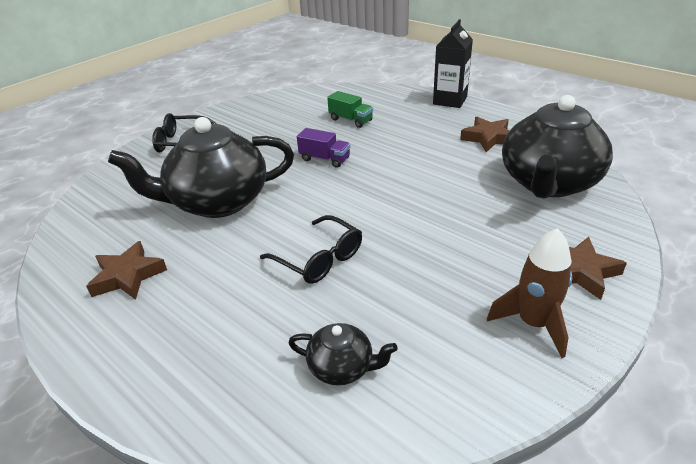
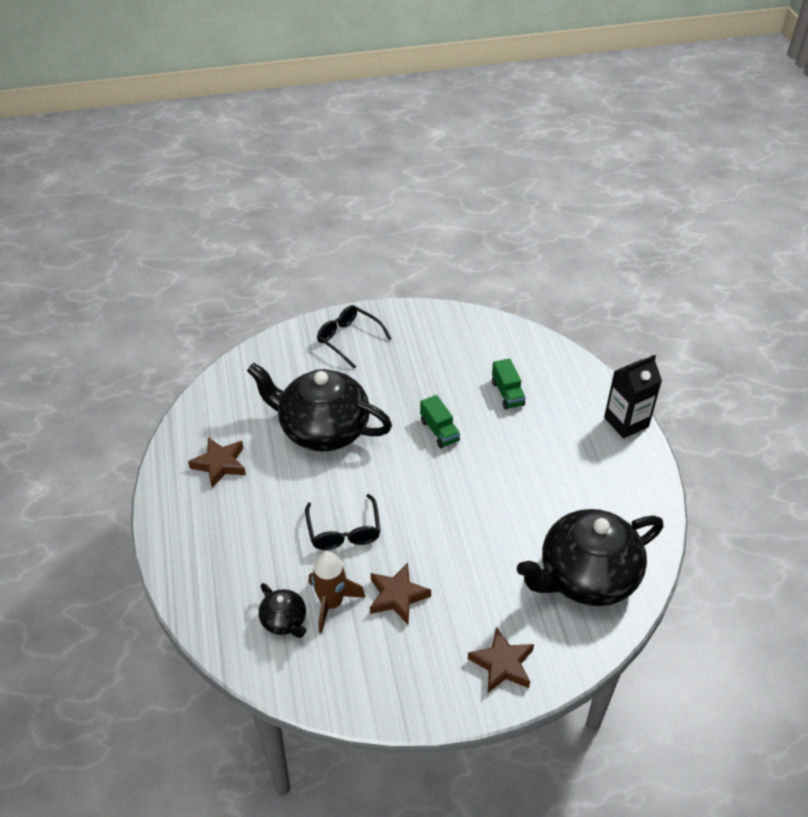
camera: 35 degrees right, 10 degrees up
purple truck [297,128,350,168] -> green truck [420,395,460,448]
brown star [460,117,510,152] -> brown star moved to [370,563,431,624]
brown rocket [487,228,572,358] -> brown rocket moved to [309,551,366,633]

